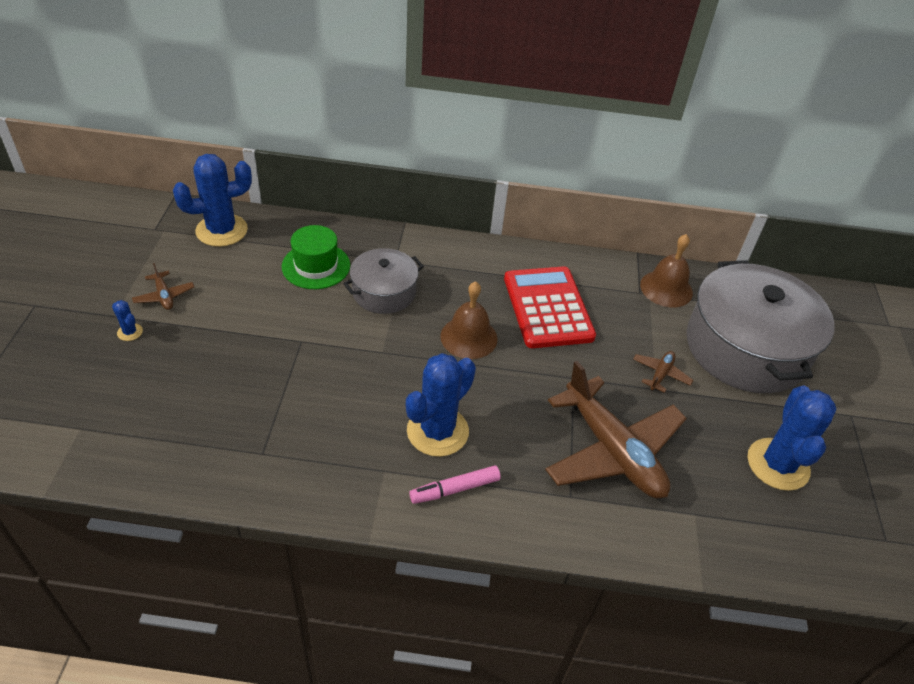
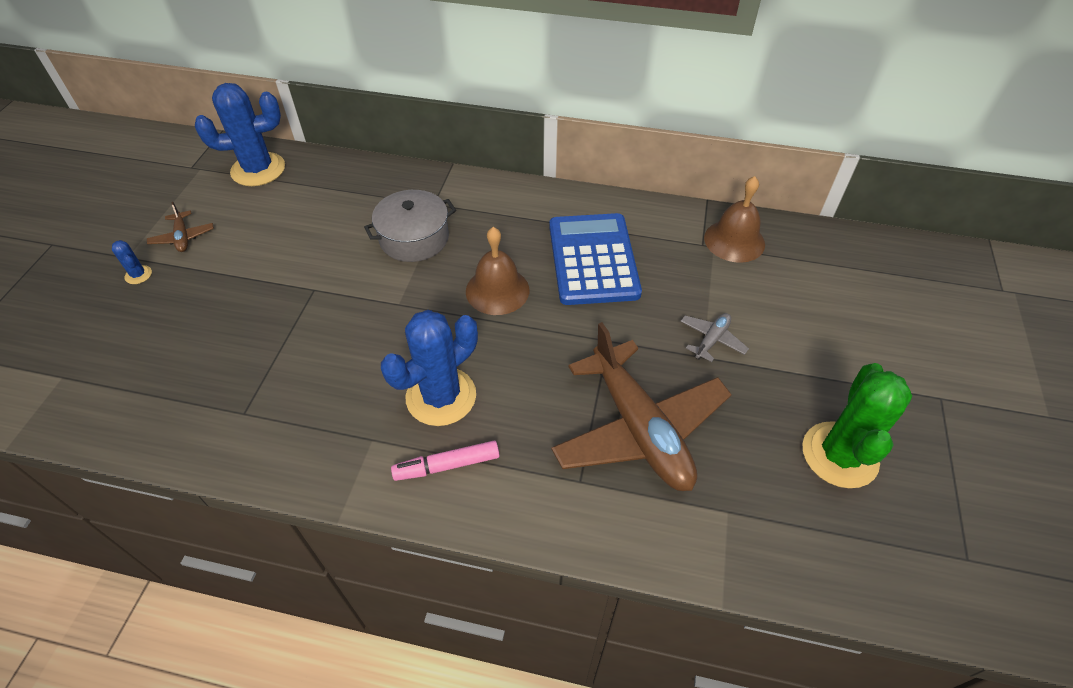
camera: 10 degrees right, 5 degrees up
green hat [282,225,350,289] -> none
red calculator [504,266,596,348] -> blue calculator [549,213,642,305]
brown plane [633,351,693,393] -> grey plane [680,313,749,362]
grey pot [687,260,835,393] -> none
blue cactus [747,385,836,491] -> green cactus [802,363,912,488]

